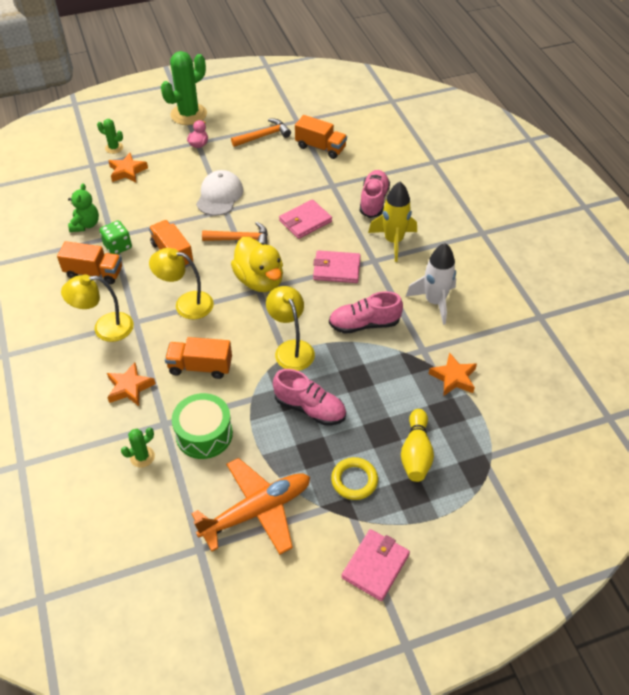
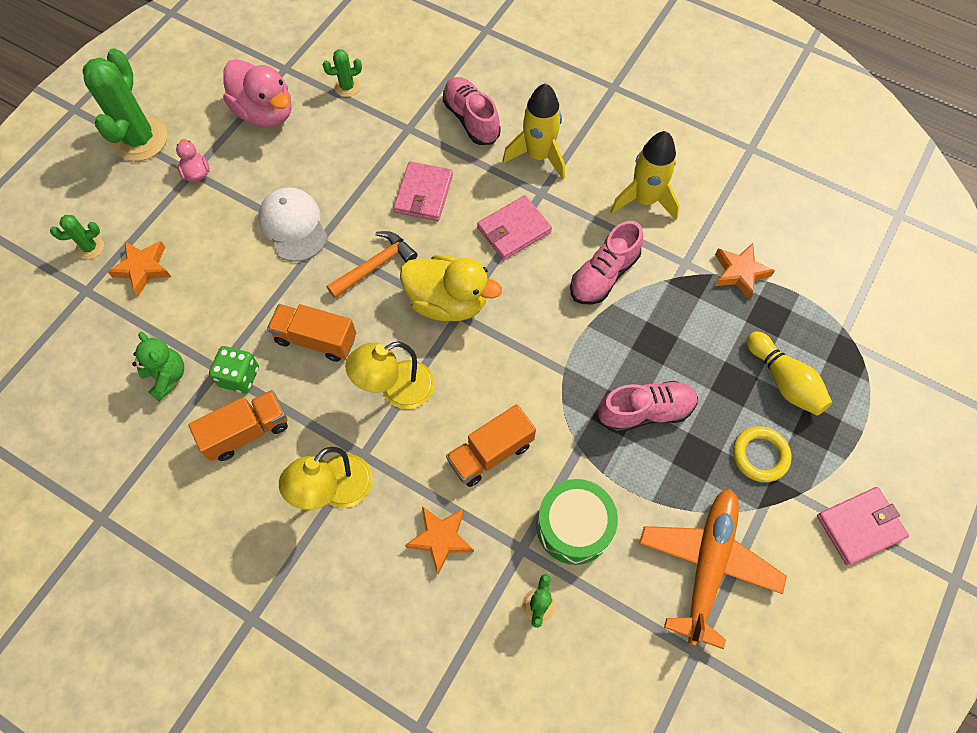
camera: 40 degrees left, 15 degrees up
orange hammer [231,118,291,147] -> pink duck [223,59,292,127]
yellow lamp [266,286,315,371] -> none
orange truck [295,115,347,159] -> green cactus [322,49,362,97]
pink wallet [341,529,410,601] -> pink wallet turned 75 degrees clockwise [817,487,909,566]
white rocket [406,243,456,325] -> yellow rocket [610,131,680,220]

